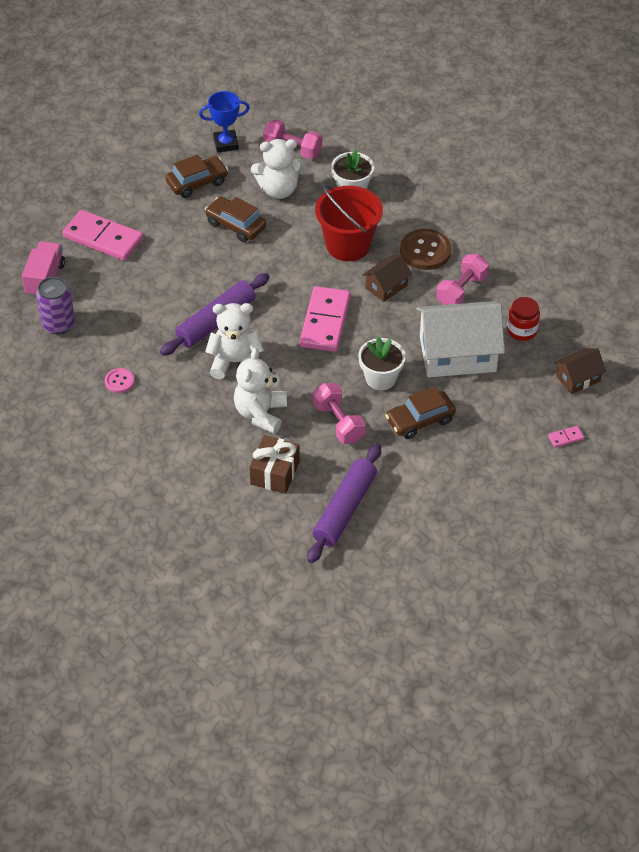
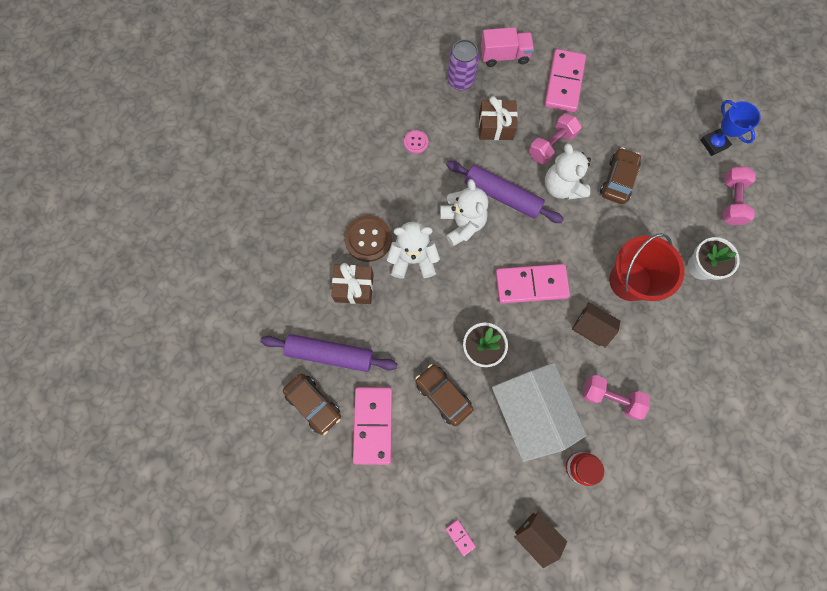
camera: 75 degrees right, 25 degrees up
brown car [165,155,228,198] -> brown car moved to [283,374,341,435]
white teddy bear [251,139,304,199] -> white teddy bear moved to [545,143,591,200]
pink dumbbell [313,383,365,444] -> pink dumbbell moved to [529,113,582,165]
brown button [400,229,451,270] -> brown button moved to [344,215,392,262]
none -> pink domino [353,387,392,465]
none -> brown gift [479,96,518,140]

